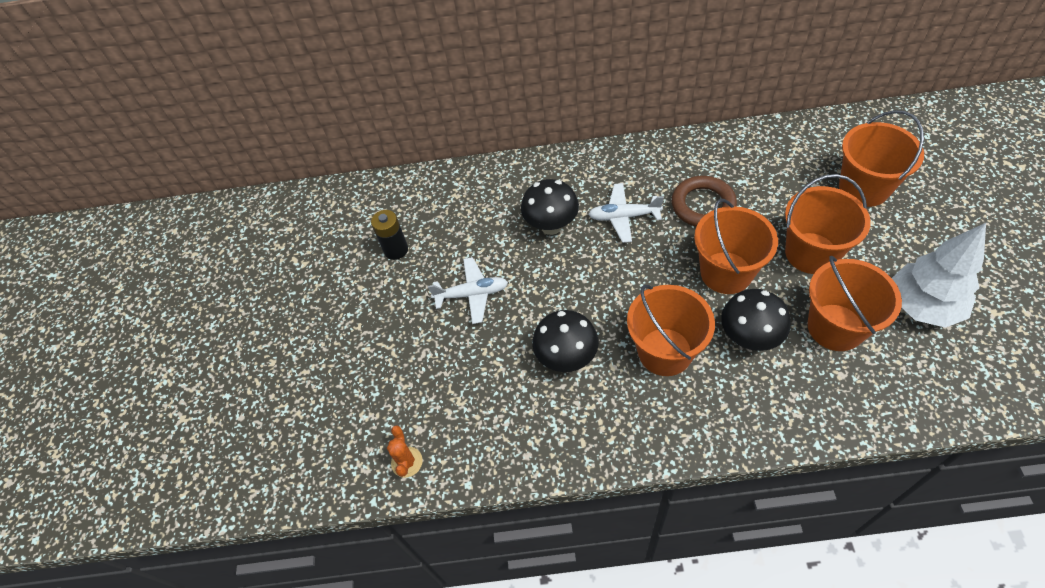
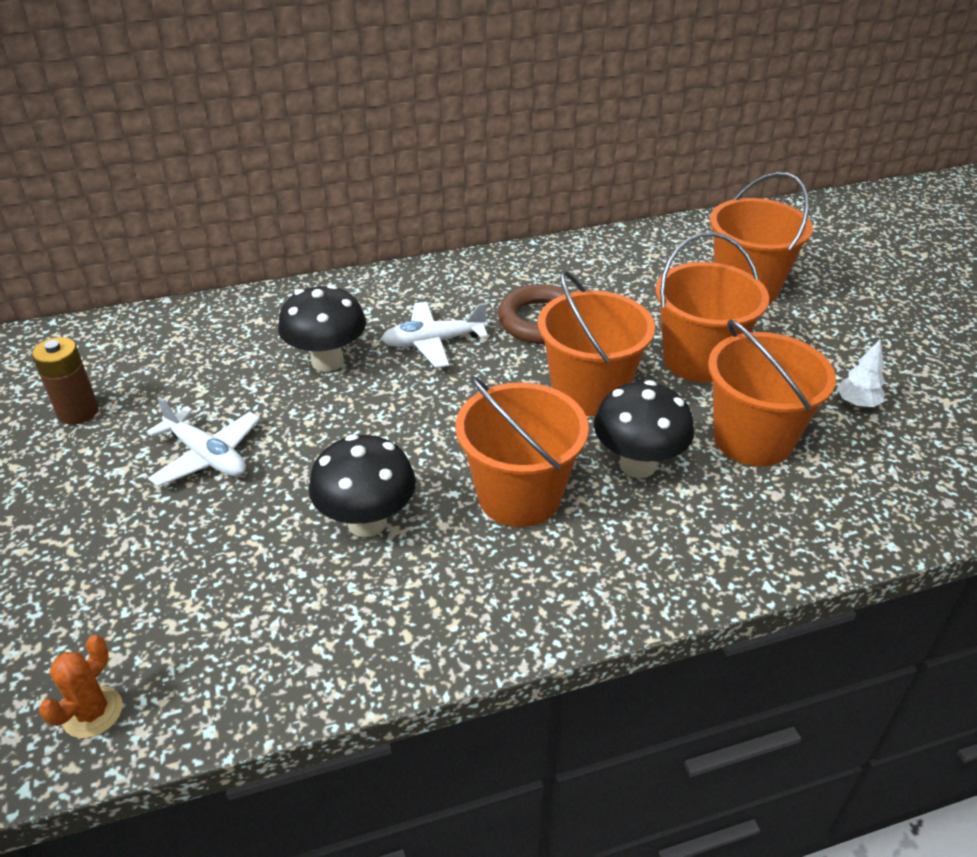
camera: 20 degrees left, 15 degrees down
black battery [371,210,408,260] -> brown battery [32,337,99,425]
orange cactus [387,425,423,478] -> orange cactus turned 45 degrees clockwise [39,635,122,738]
white plane [428,257,508,324] -> white plane turned 60 degrees clockwise [147,396,260,487]
white tree [892,223,986,328] -> white tree [837,339,885,407], size x0.43

